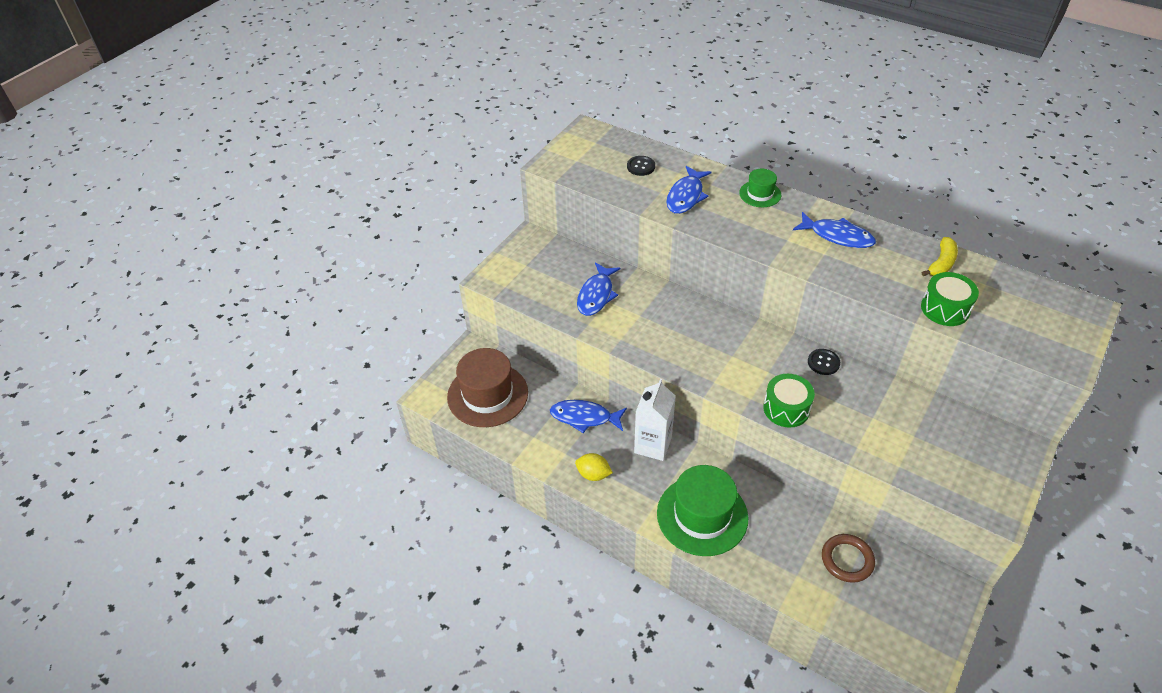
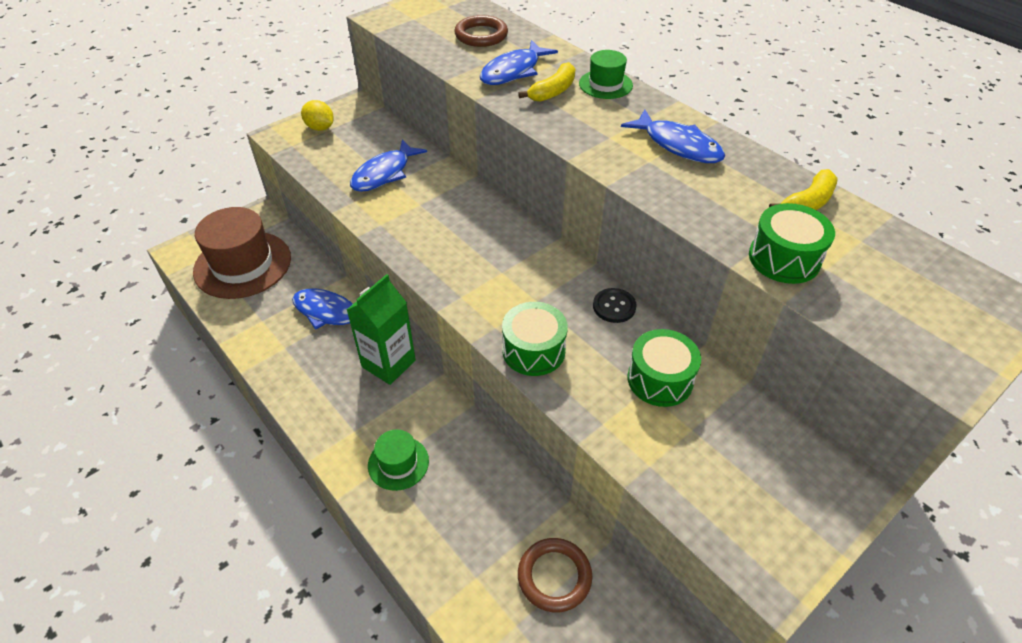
camera: 15 degrees right, 0 degrees up
yellow lemon [575,453,613,481] -> yellow lemon moved to [301,100,334,131]
black button [627,156,655,176] -> brown ring [455,15,508,47]
white carton [634,379,676,461] -> green carton [347,274,416,385]
green hat [657,465,748,556] -> green hat [368,429,429,491], size x0.51
none -> yellow banana [518,62,575,102]
none -> green drum [627,329,701,407]

